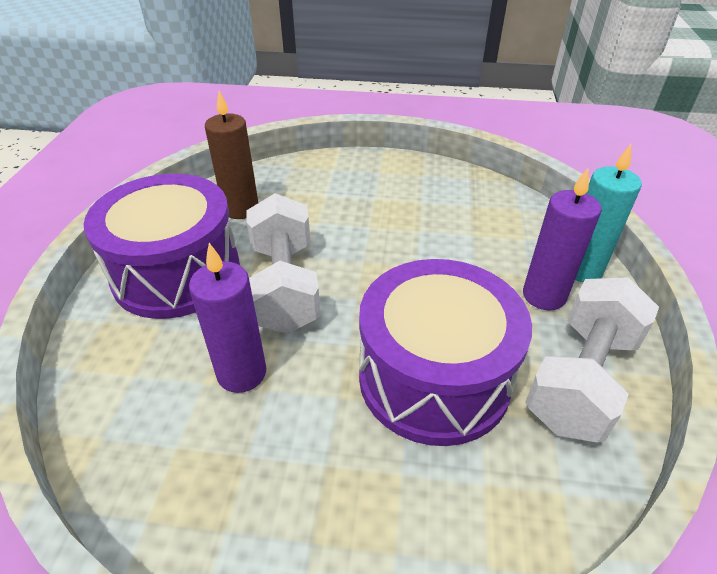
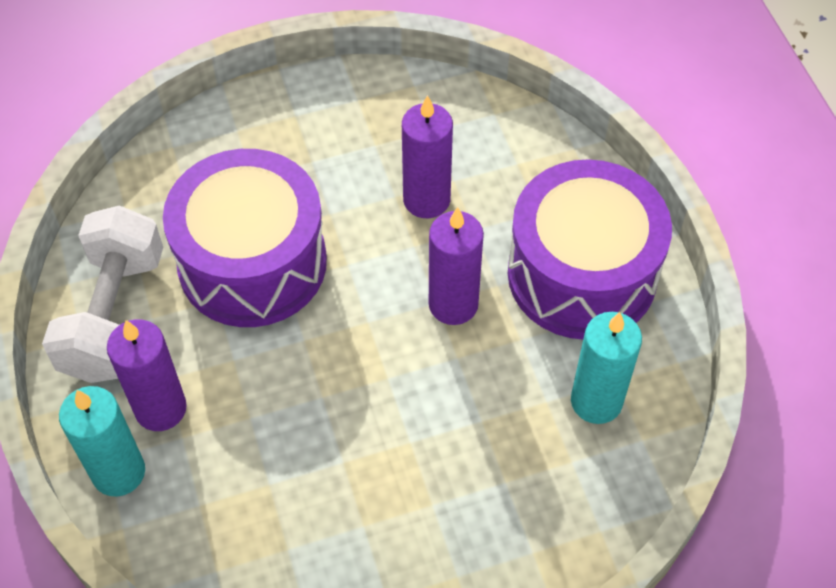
camera: 155 degrees right, 15 degrees up
brown candle [205,91,258,219] -> turquoise candle [571,312,642,424]
white dumbbell [247,193,321,334] -> purple candle [429,207,484,325]

